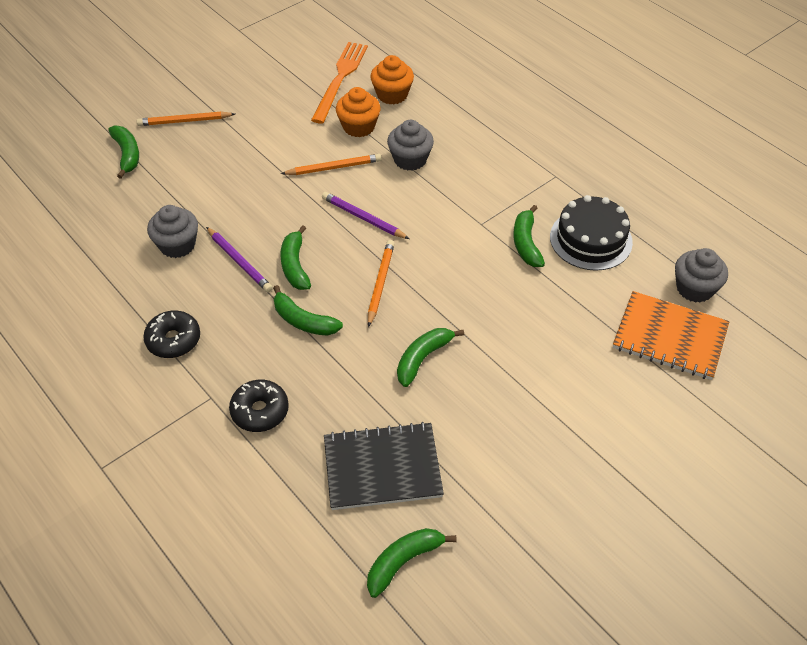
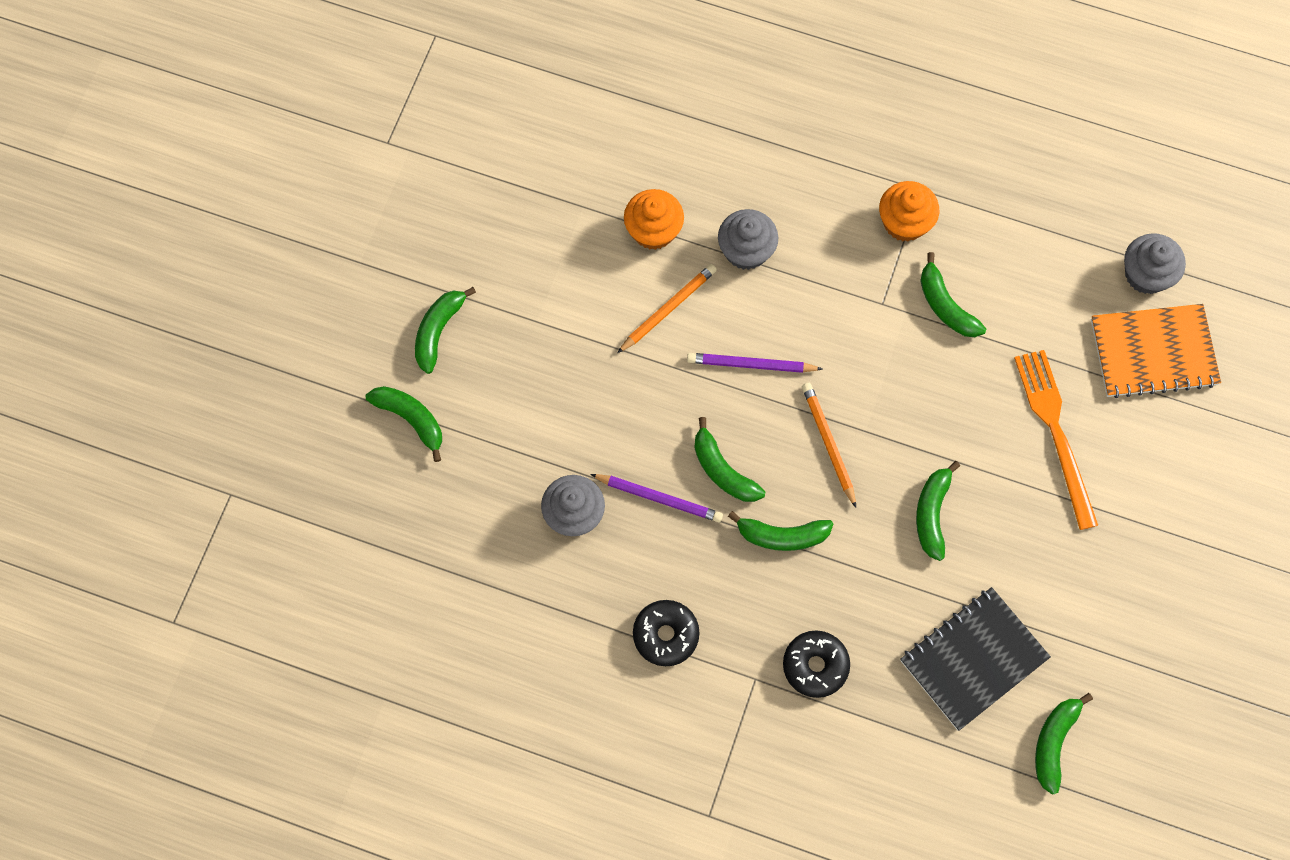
camera: 30 degrees left, 20 degrees up
orange pencil [137,112,235,126] -> green banana [415,287,476,374]
orange fork [311,42,368,124] -> orange fork moved to [1014,350,1098,530]
orange cupcake [370,55,414,104] -> orange cupcake moved to [879,181,939,242]
black cake [550,195,633,271] -> none

